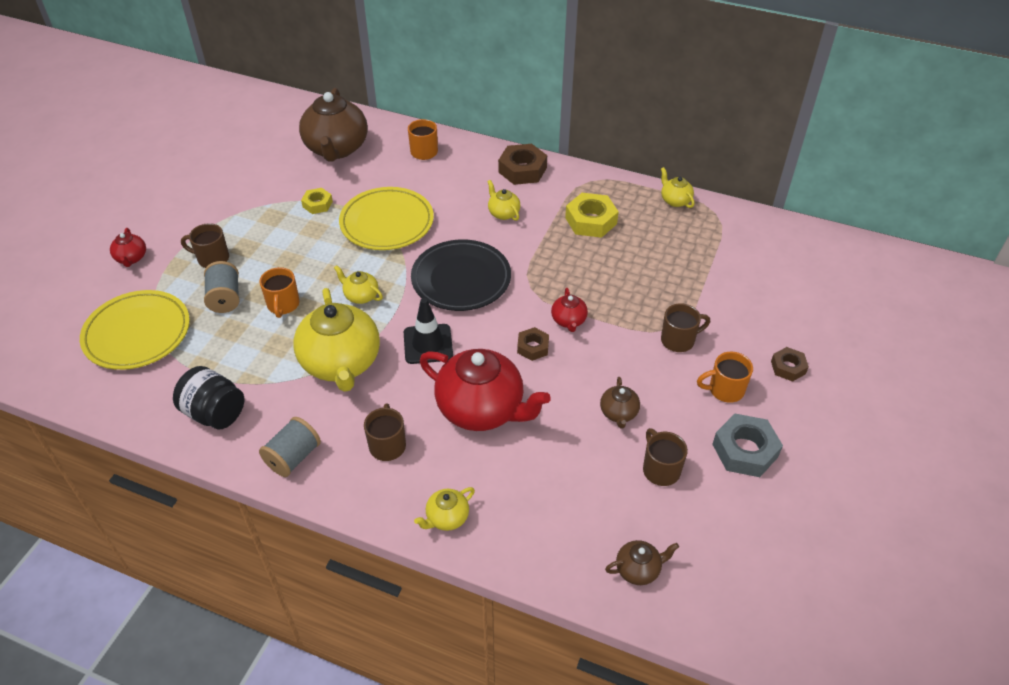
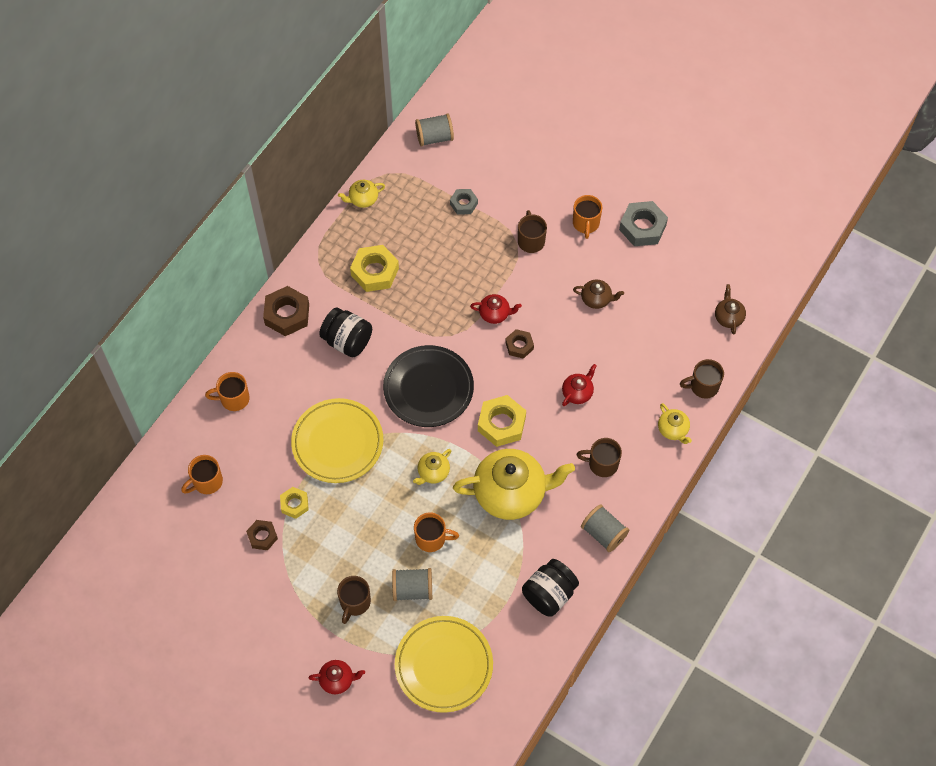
camera: 80 degrees left, 15 degrees up
brown teapot [299,88,368,162] -> orange mug [181,455,223,494]
black traffic cone [404,298,453,364] -> yellow nut [478,395,526,447]
red teapot [420,349,551,431] -> red teapot [562,364,597,406], size x0.45
yellow teapot [487,180,520,221] -> black jar [319,308,372,357]
brown mug [643,428,688,486] -> brown mug moved to [680,359,724,399]
brown nut [771,347,809,382] -> brown nut moved to [246,520,278,550]
none -> grey spool [415,113,454,147]
none -> grey nut [450,189,478,215]

